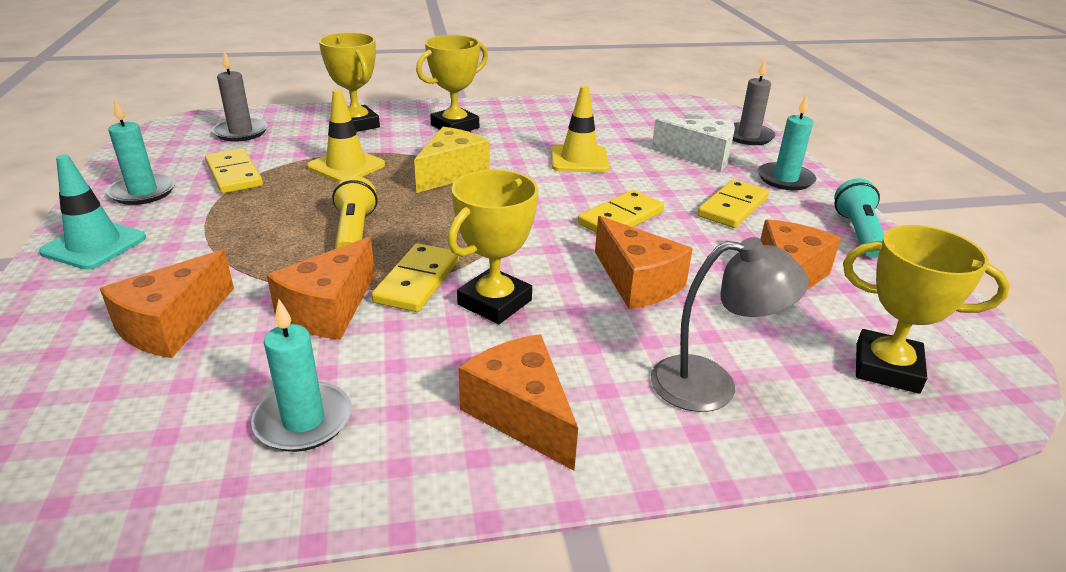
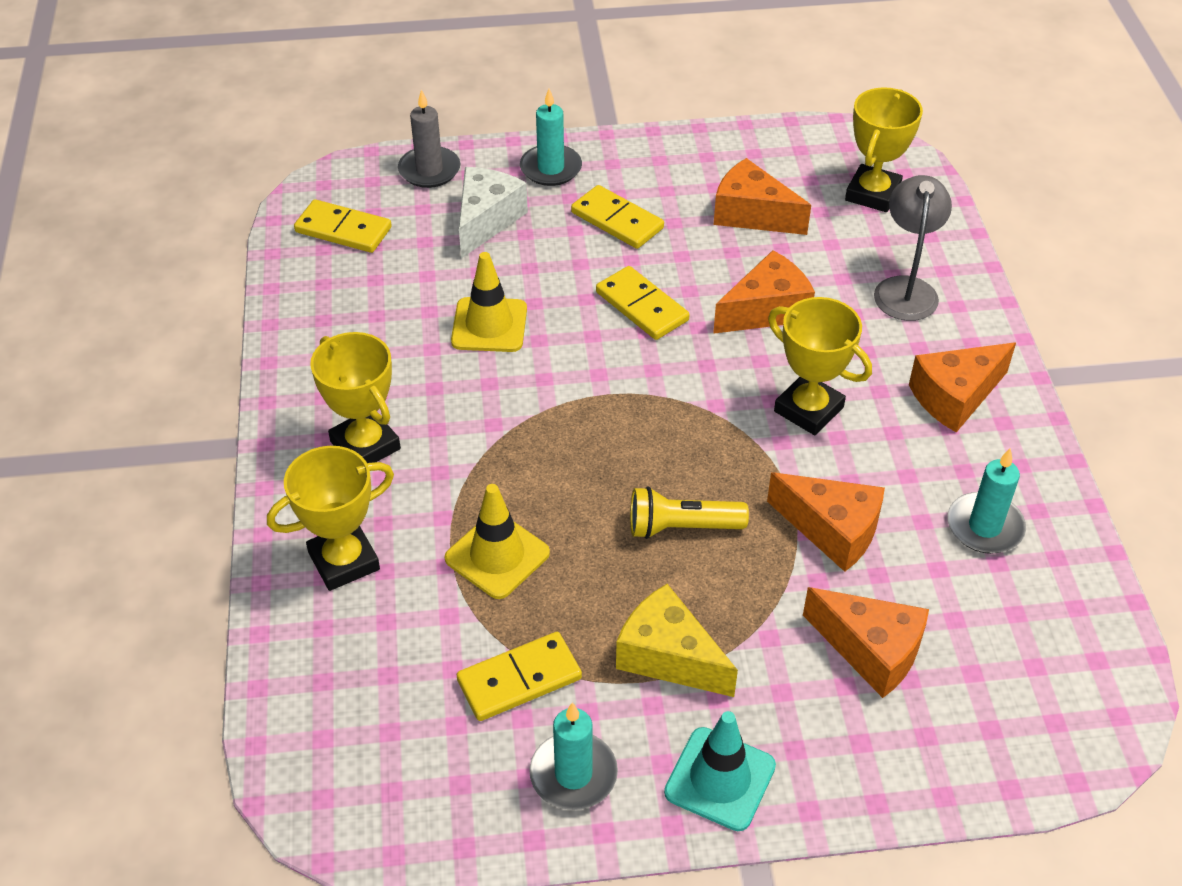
camera: 85 degrees left, 15 degrees up
grey candle [212,51,268,142] -> none
yellow domino [371,243,459,312] -> yellow domino moved to [294,199,392,253]
yellow cheese [414,127,490,193] -> yellow cheese moved to [616,584,738,697]
turquoise flashlight [834,178,884,258] -> none

